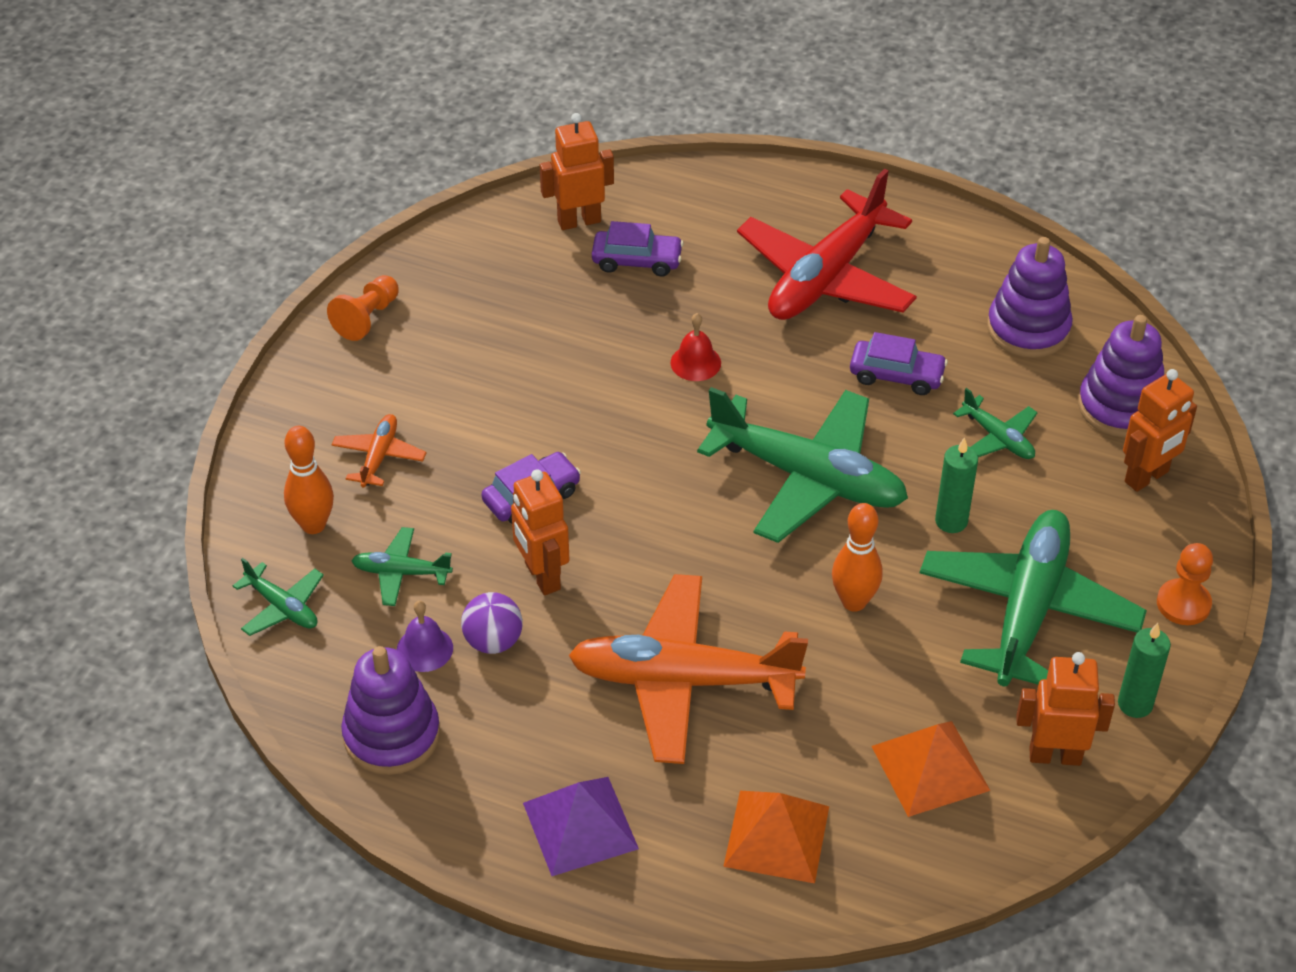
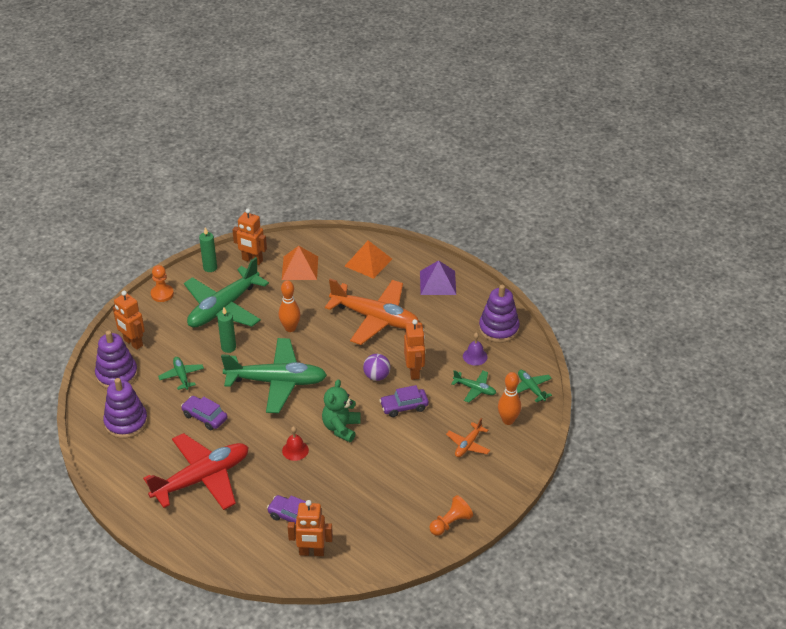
camera: 160 degrees left, 5 degrees down
purple ball [461,592,523,654] -> purple ball moved to [363,354,391,381]
green plane [697,387,908,543] -> green plane turned 135 degrees clockwise [221,338,327,413]
orange robot [1123,369,1197,492] -> orange robot turned 120 degrees counterclockwise [113,291,145,350]
none -> green teddy bear [322,379,361,442]

